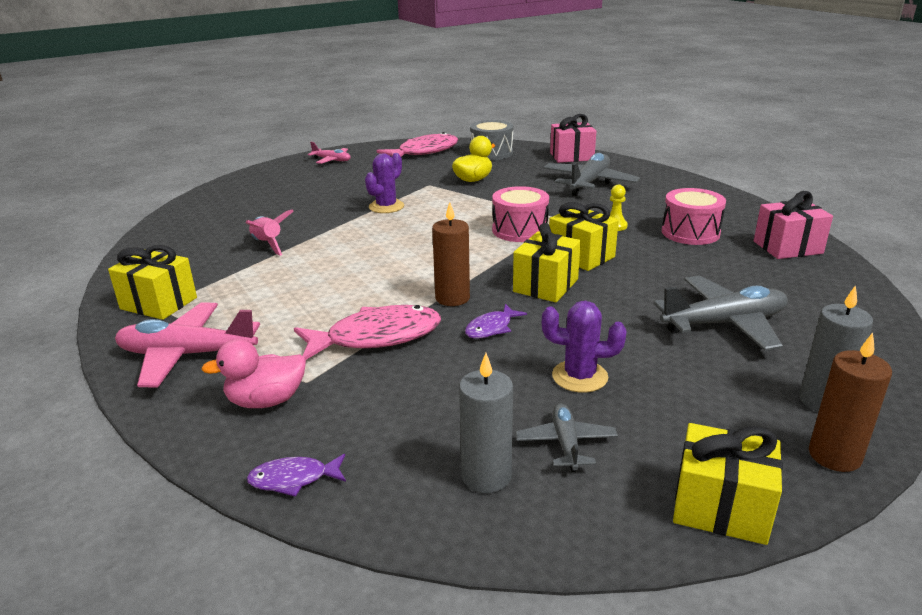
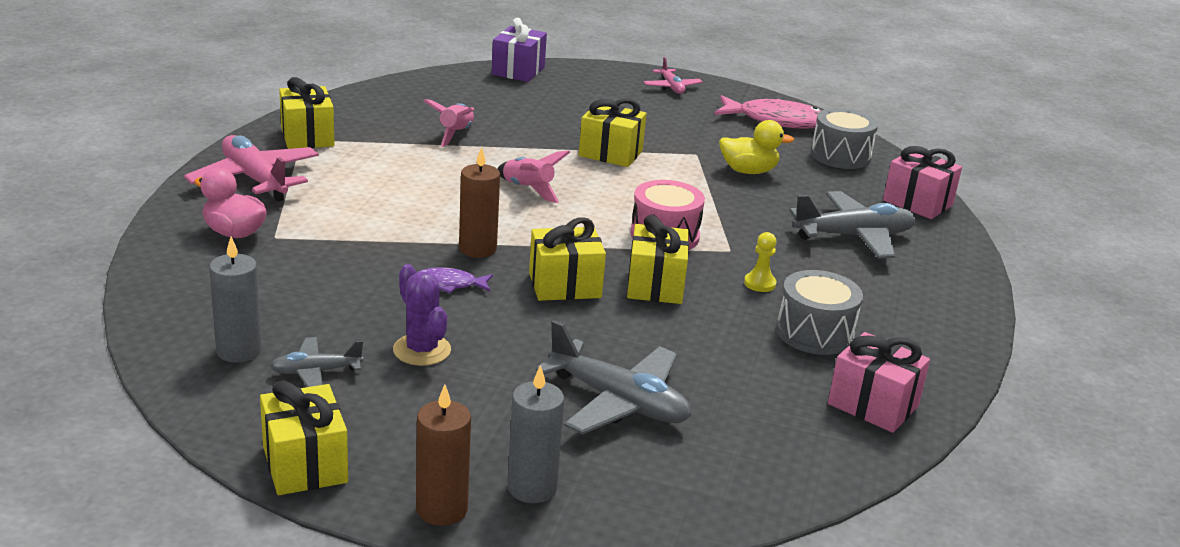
camera: 45 degrees right, 0 degrees up
purple fish [247,454,346,497] -> none
pink fish [294,305,441,360] -> none
purple cactus [365,153,404,213] -> yellow gift [579,99,646,167]
grey plane [516,403,618,472] -> grey plane turned 150 degrees counterclockwise [270,337,363,387]
pink drum [662,188,726,245] -> grey drum [776,270,863,355]
none -> purple gift [492,18,547,82]
none -> pink rocket [498,151,570,203]

